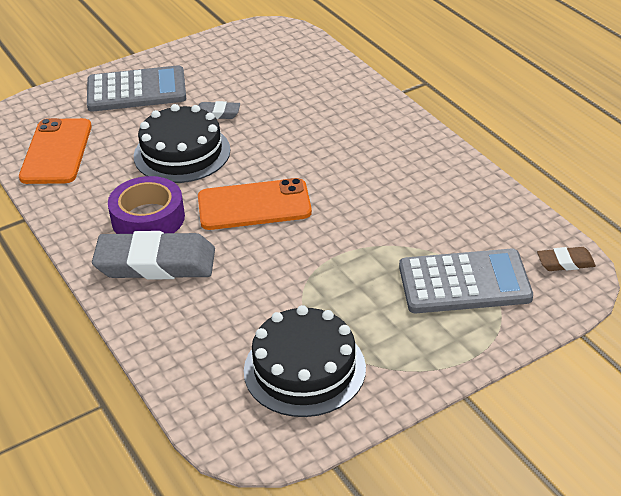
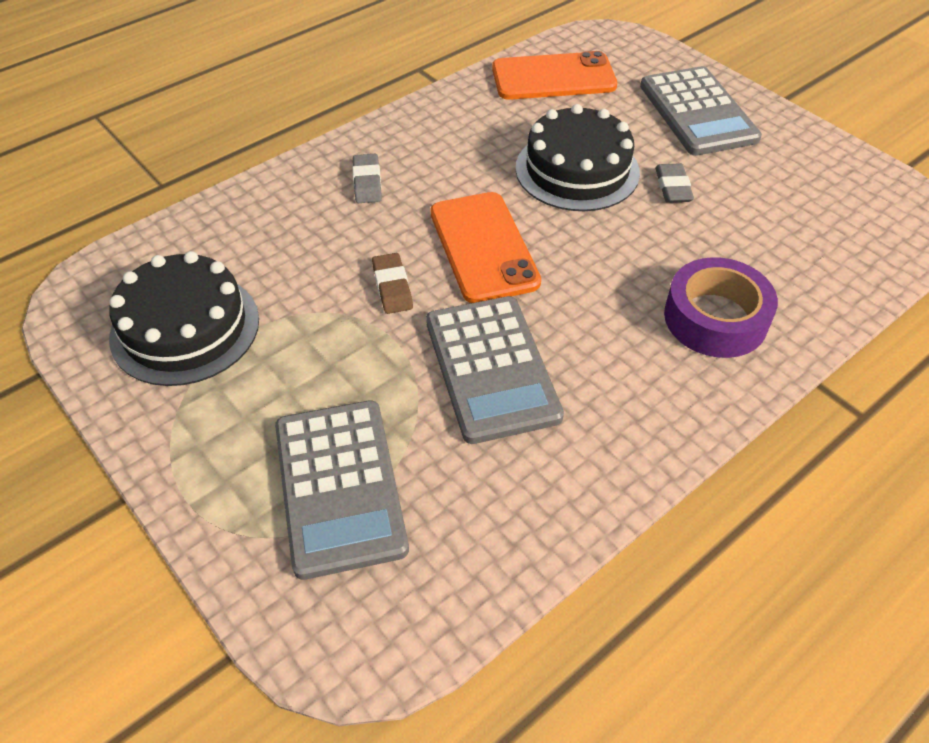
camera: 80 degrees right, 10 degrees up
grey eraser [92,231,215,279] -> grey eraser [352,154,382,203], size x0.47
purple tape [108,176,185,234] -> purple tape moved to [664,257,778,358]
brown eraser [537,247,596,271] -> brown eraser moved to [372,253,413,314]
none -> grey calculator [426,296,564,444]

